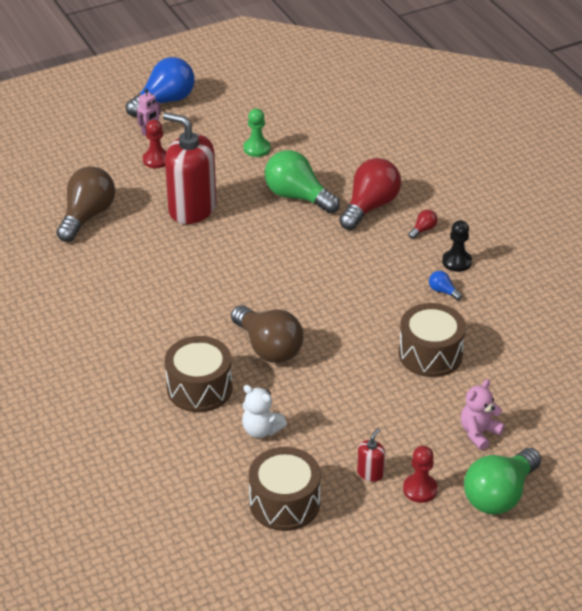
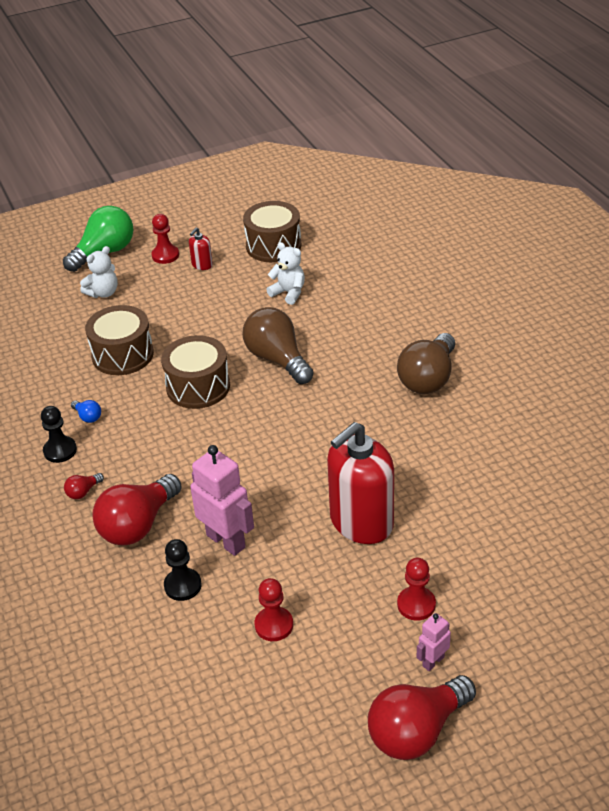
camera: 175 degrees left, 0 degrees up
brown light bulb [56,167,115,242] -> brown light bulb moved to [397,333,455,394]
blue light bulb [126,57,195,117] -> red light bulb [368,675,476,760]
red soap dispenser [163,112,217,224] -> red soap dispenser turned 105 degrees clockwise [327,422,394,544]
brown drum [165,336,233,412] -> brown drum moved to [161,335,230,409]
green pawn [244,109,270,157] -> red pawn [255,578,293,641]
green light bulb [265,150,340,214] -> pink robot [190,445,254,556]
pink teddy bear [461,379,505,450] -> white teddy bear [80,246,118,298]
none -> black pawn [164,539,202,601]

